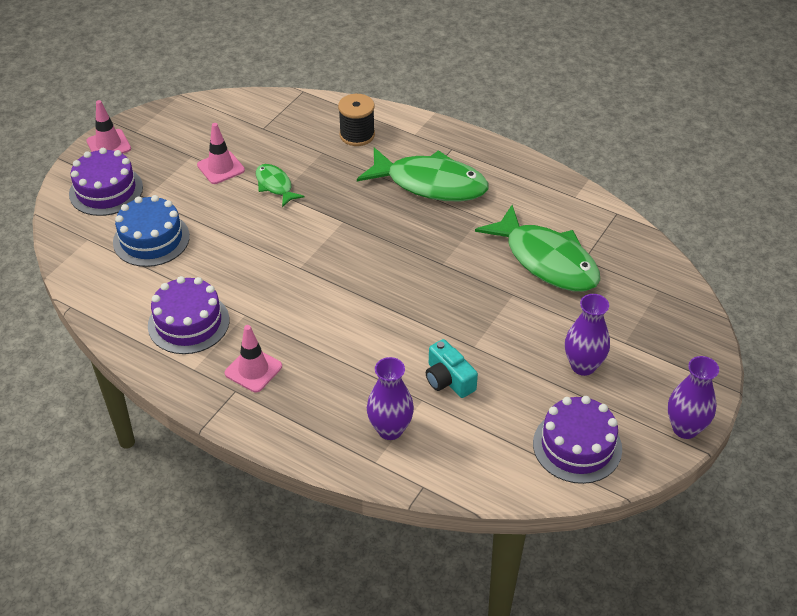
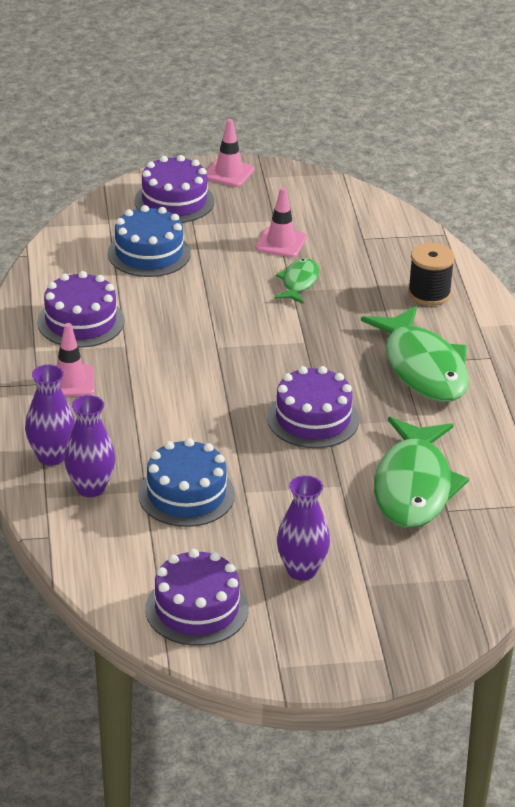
camera: 50 degrees right, 10 degrees down
turquoise camera [426,339,478,398] -> blue cake [138,438,235,527]
purple vase [668,356,719,439] -> purple vase moved to [25,365,75,466]
none -> purple cake [267,366,359,448]

